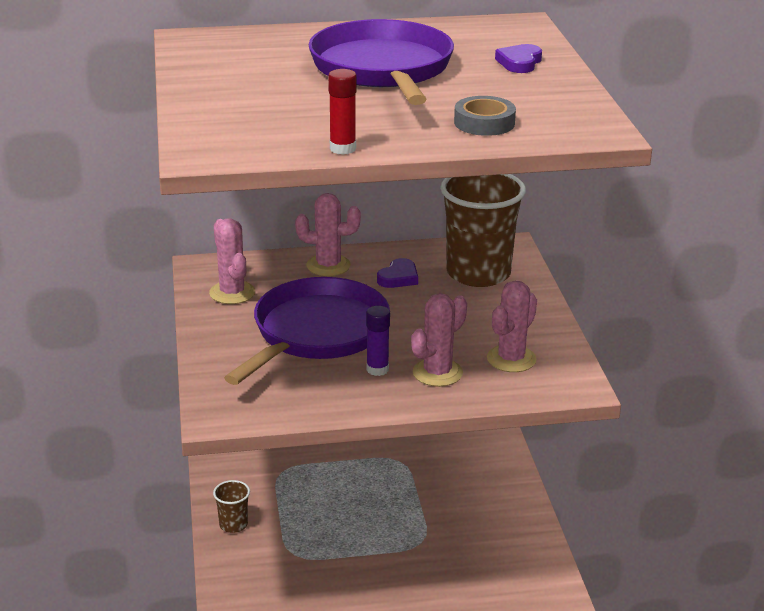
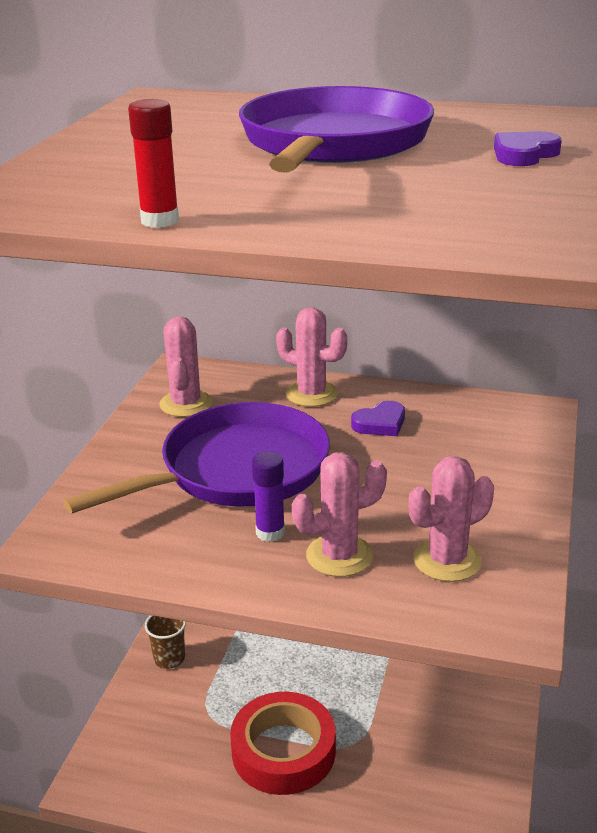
camera: 25 degrees right, 0 degrees up
brown cup [440,174,526,287] -> none
grey tape [454,96,516,136] -> none
none -> red tape [230,692,336,795]

